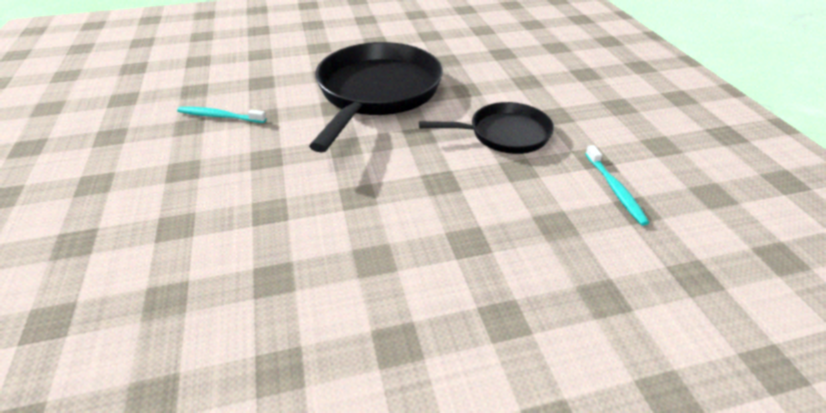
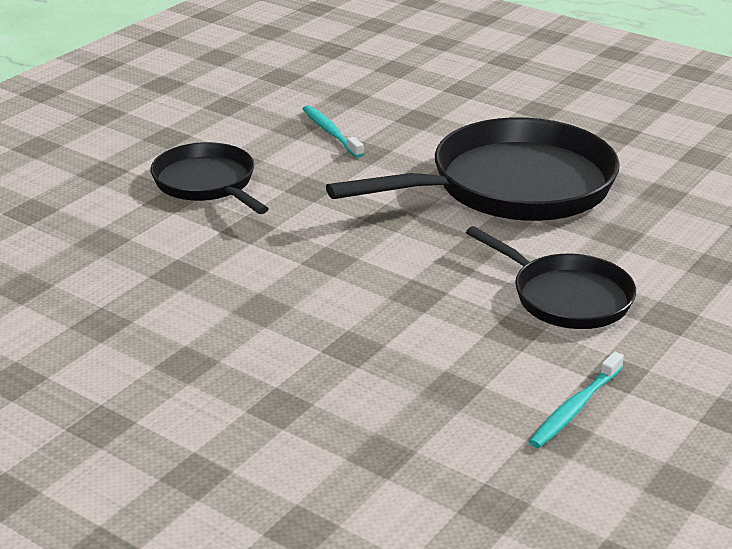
camera: 50 degrees right, 10 degrees down
none -> black pan [150,142,269,214]

